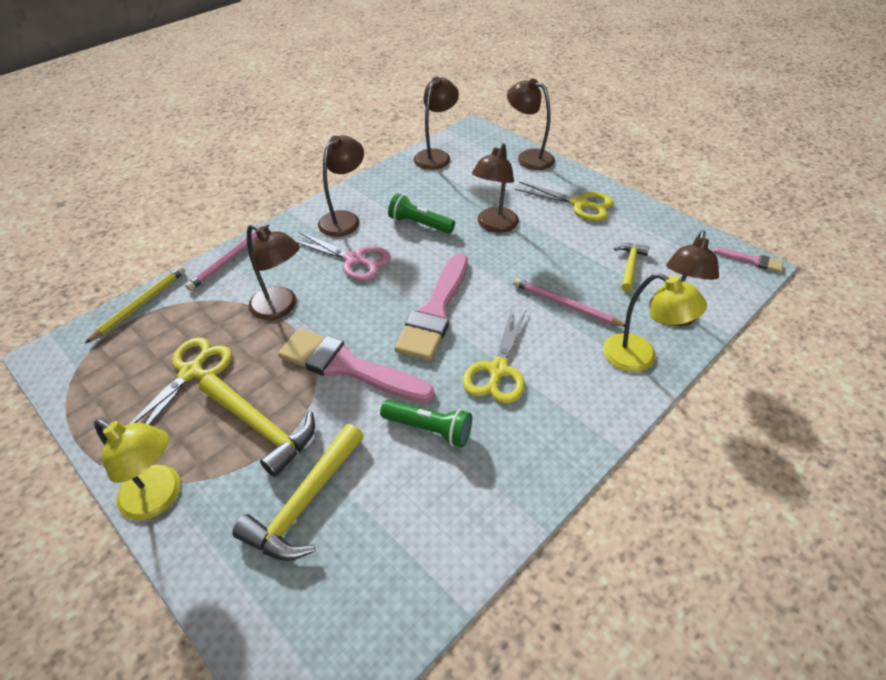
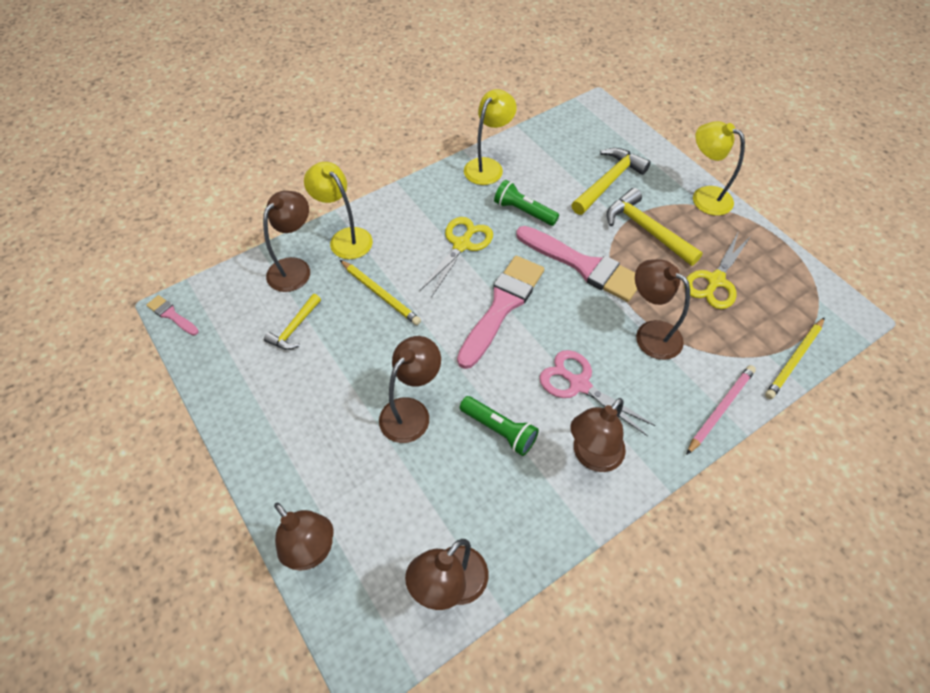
camera: 170 degrees left, 10 degrees up
pink pencil [513,278,625,327] -> yellow pencil [340,260,421,325]
yellow scissors [515,182,614,221] -> none
none -> yellow lamp [464,89,517,185]

